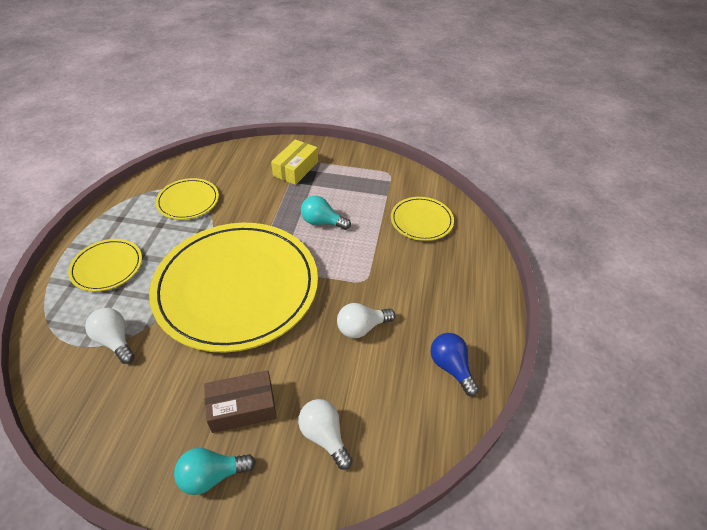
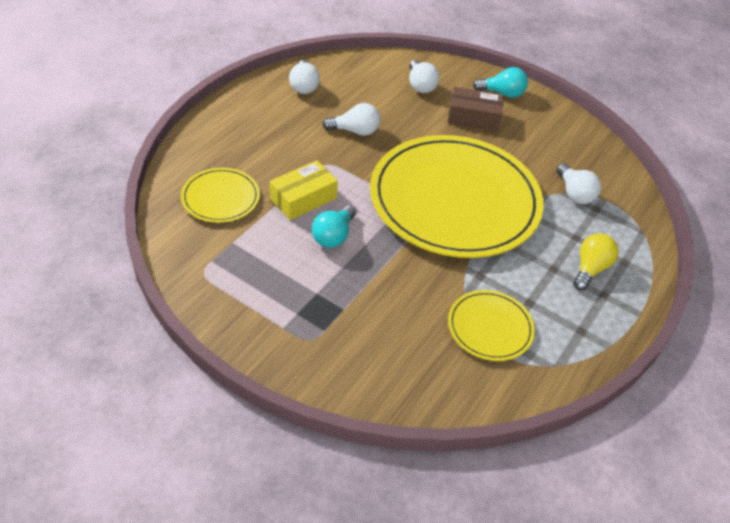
camera: 160 degrees left, 0 degrees up
yellow plate [68,239,142,292] -> yellow light bulb [573,233,619,290]
yellow box [271,139,318,185] -> yellow box moved to [270,160,338,220]
turquoise light bulb [301,196,351,230] -> turquoise light bulb turned 75 degrees clockwise [312,205,356,248]
blue light bulb [431,333,479,396] -> white light bulb [289,60,320,94]

